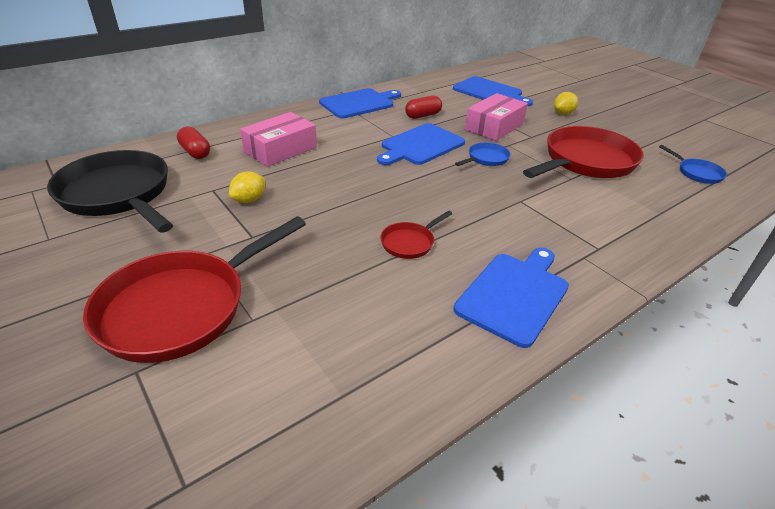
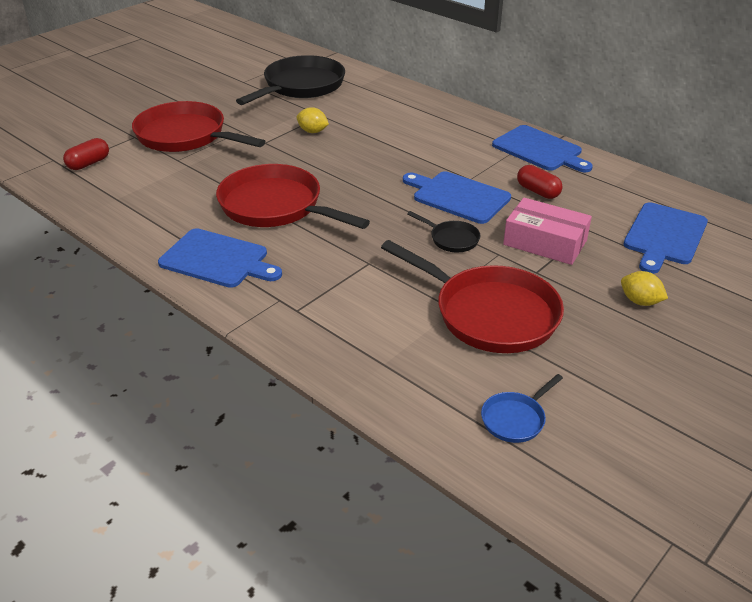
camera: 80 degrees right, 0 degrees up
red capsule [177,126,210,159] -> red capsule moved to [63,138,109,170]
pink box [240,112,317,167] -> none
red pan [380,211,452,259] -> red pan [216,164,370,229], size x2.23
blue pan [455,142,511,166] -> black pan [407,211,480,252]

